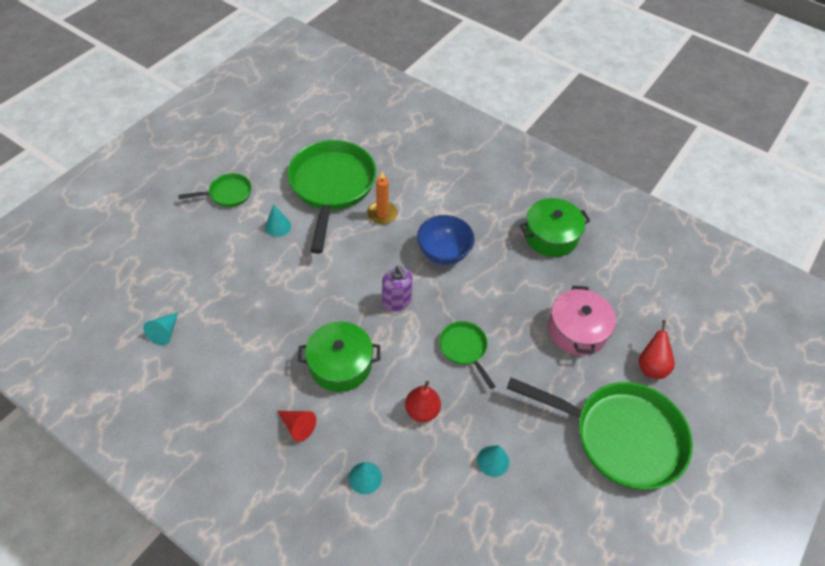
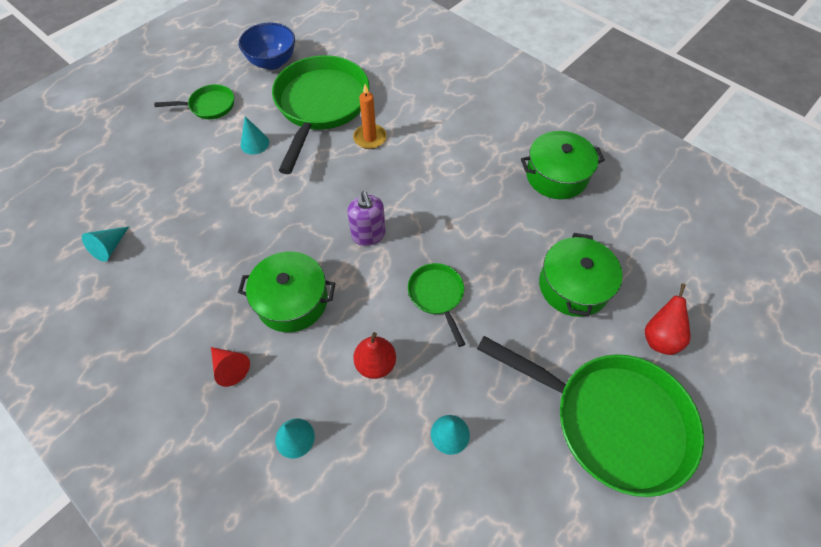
camera: 10 degrees right, 5 degrees up
blue bowl [417,215,475,265] -> blue bowl moved to [238,22,295,70]
pink pot [548,286,616,356] -> green pot [539,233,623,317]

